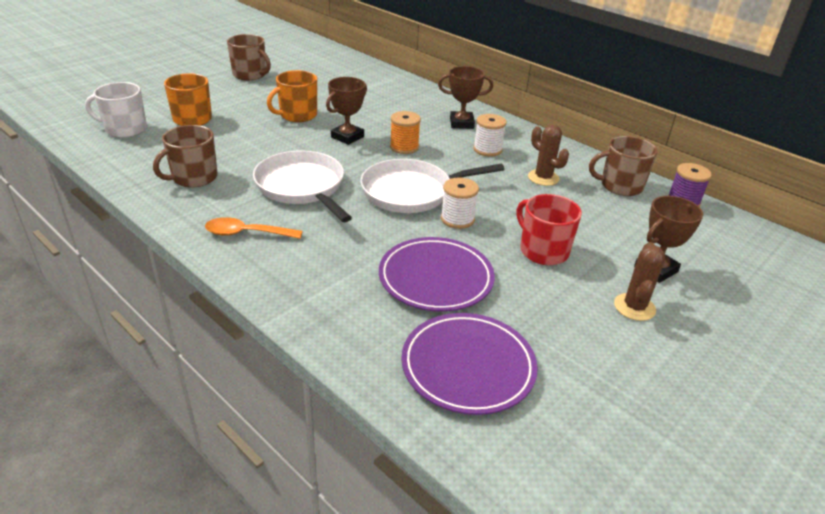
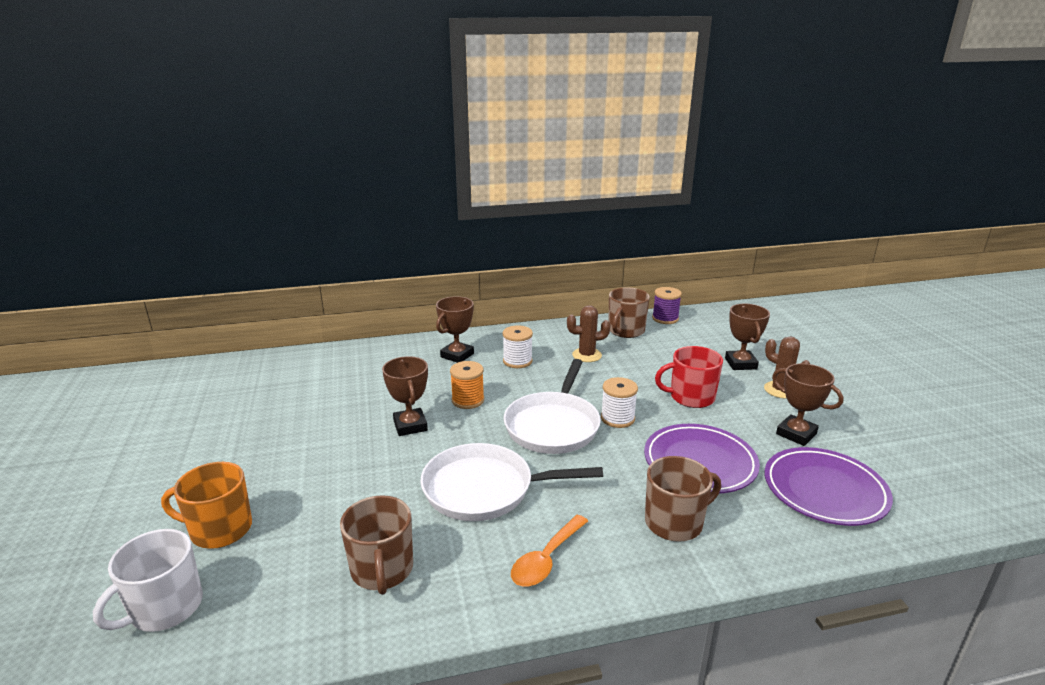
camera: 55 degrees left, 10 degrees down
brown mug [227,34,271,81] -> brown mug moved to [645,456,721,542]
orange mug [267,70,317,122] -> none
none -> brown trophy [772,363,844,446]

